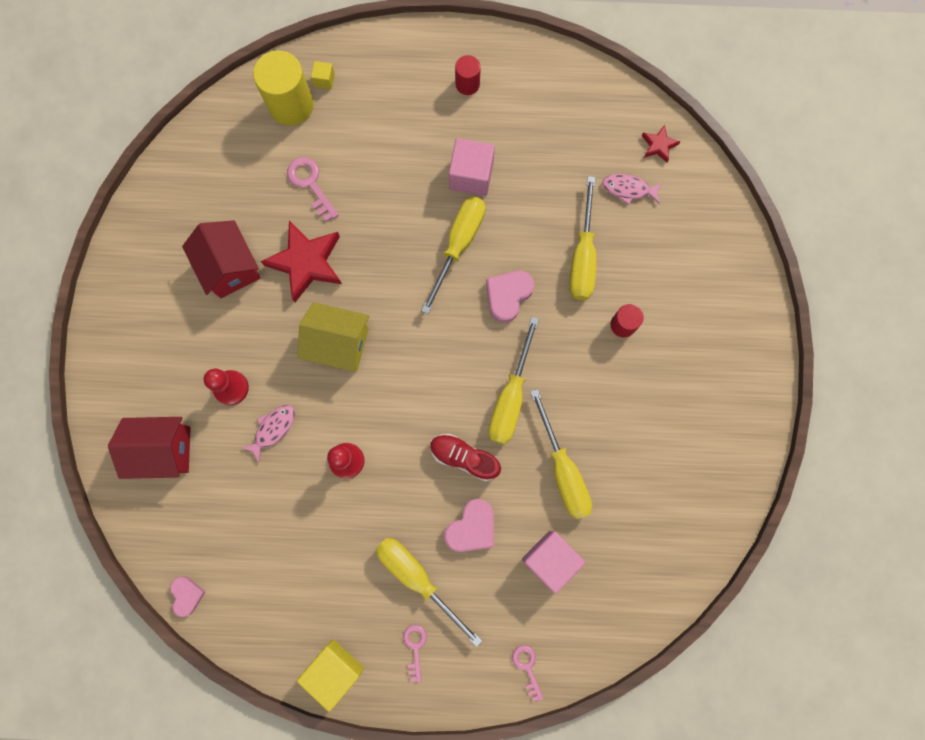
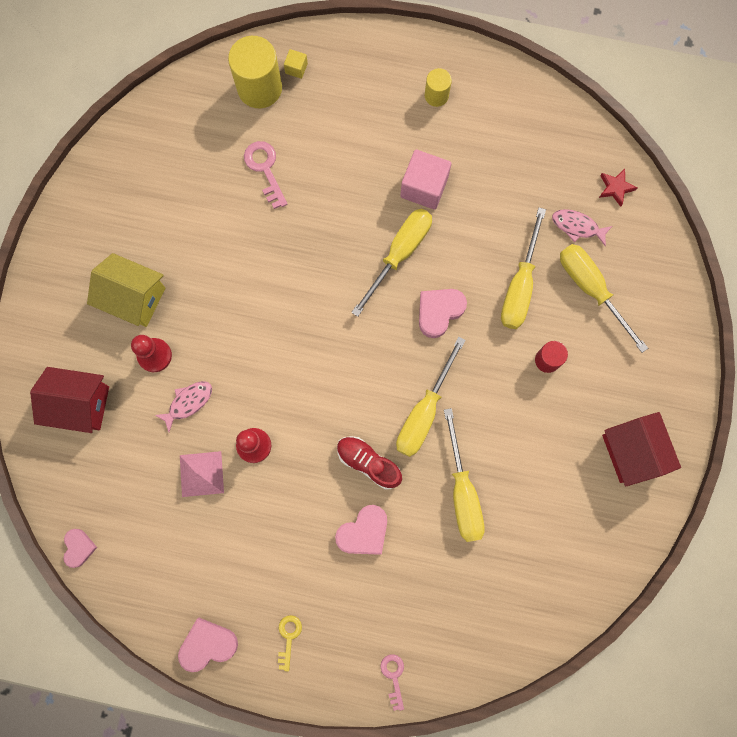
camera: 10 degrees right, 0 degrees up
red house [182,220,261,298] -> red house moved to [602,412,681,486]
red star [261,221,342,302] -> none
yellow house [297,302,369,372] -> yellow house moved to [87,253,166,327]
yellow cube [297,640,364,712] -> pink heart [178,618,238,672]
yellow screwdriver [376,537,482,647] -> yellow screwdriver moved to [560,244,648,353]
pink key [403,625,427,682] -> yellow key [278,615,302,671]
red cylinder [455,55,481,95] -> yellow cylinder [425,68,452,107]
pink cube [522,530,585,594] -> none
none -> pink pyramid [180,451,224,497]

